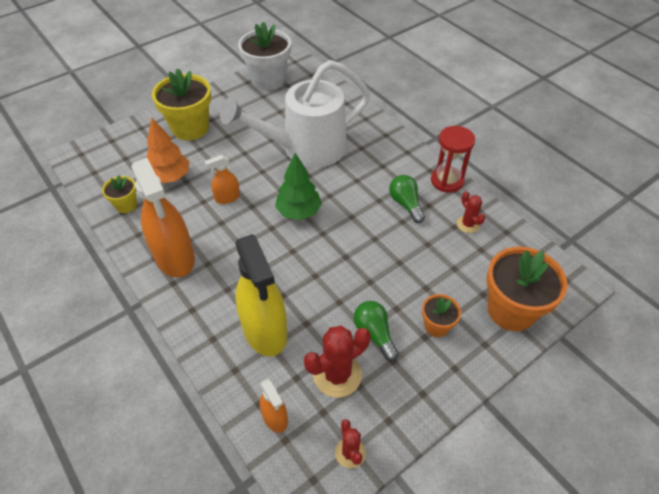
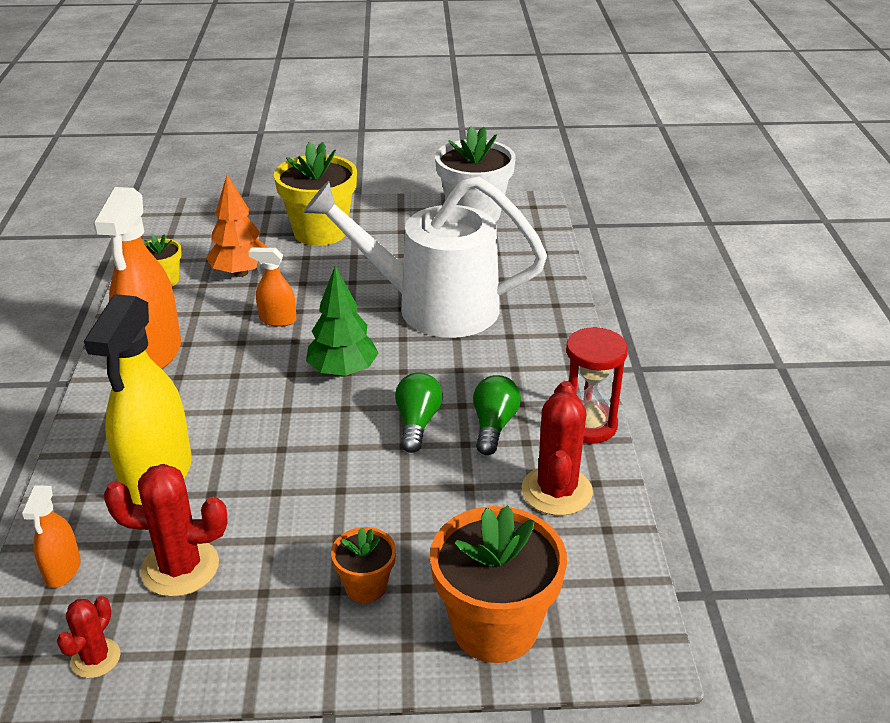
camera: 35 degrees right, 15 degrees down
green light bulb [354,301,399,361] -> green light bulb moved to [395,372,443,453]
red cactus [457,191,485,233] -> red cactus [522,381,593,516], size x1.74

